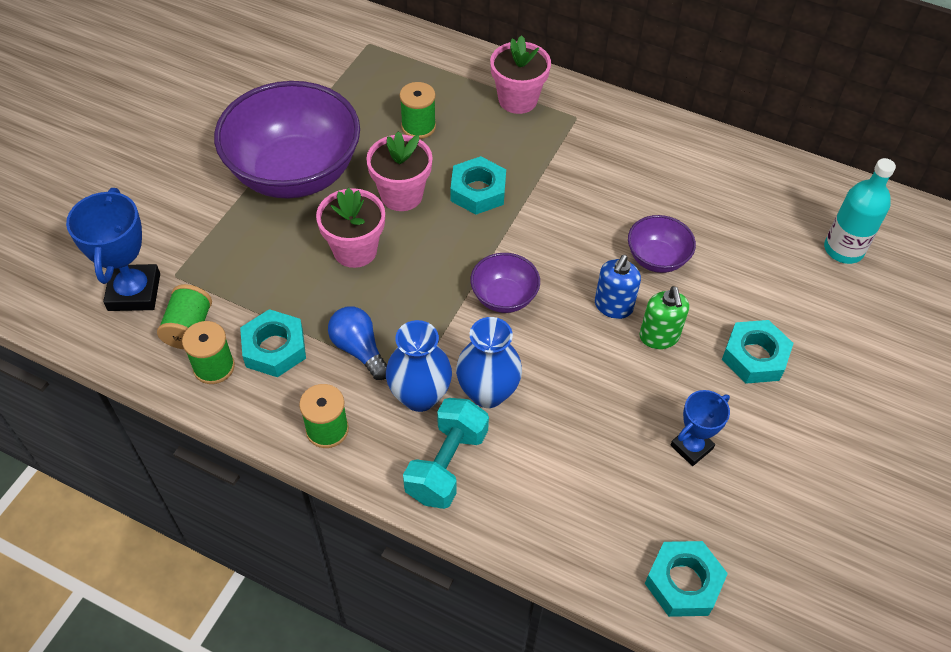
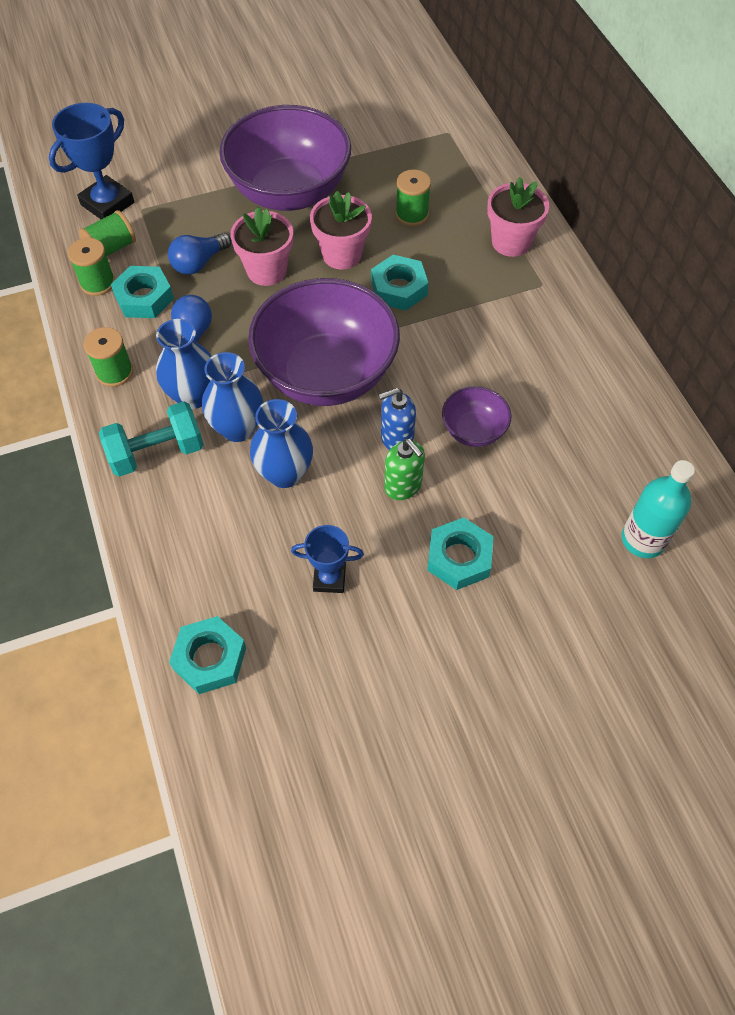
camera: 45 degrees right, 5 degrees up
purple bowl [470,253,540,313] -> purple bowl [248,278,400,406], size x2.19
green soap dispenser [639,286,689,349] -> green soap dispenser turned 75 degrees counterclockwise [384,439,425,500]
none -> blue light bulb [168,233,231,275]
none -> blue vase [250,399,313,488]

